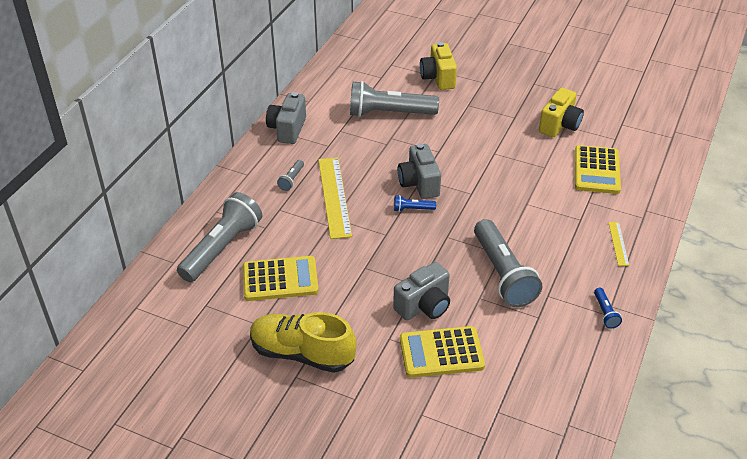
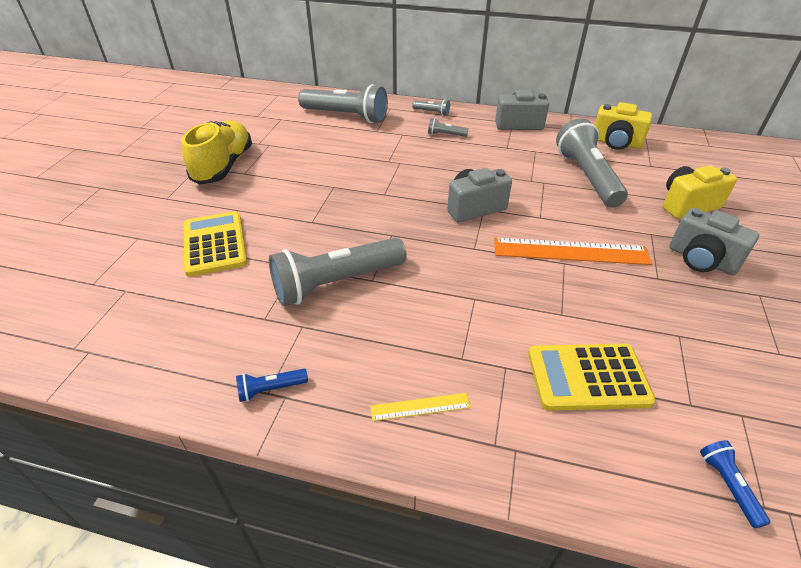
camera: 80 degrees right, 0 degrees up
yellow calculator [243,256,319,301] -> none
yellow ruler [318,157,352,239] -> none
grey camera [393,262,450,320] -> grey camera moved to [669,208,759,275]
blue flashlight [394,195,436,212] -> blue flashlight moved to [700,440,770,528]
yellow camera [539,88,584,137] -> yellow camera moved to [595,102,652,150]
none -> grey flashlight [412,100,450,116]
none -> orange ruler [494,238,652,265]

